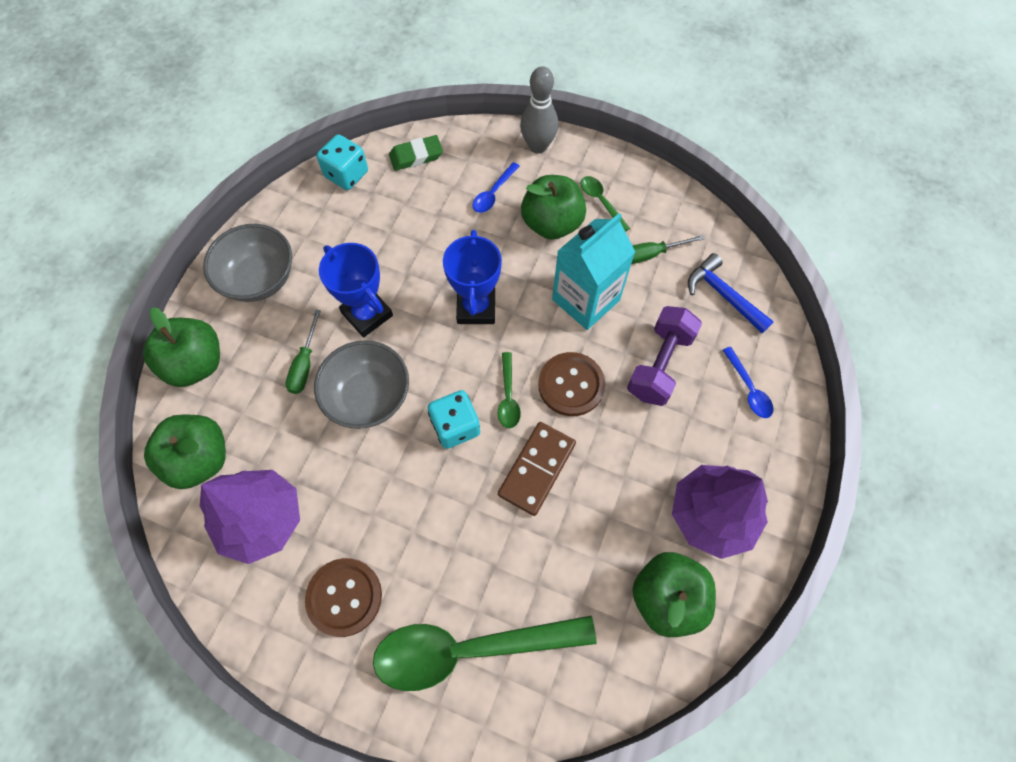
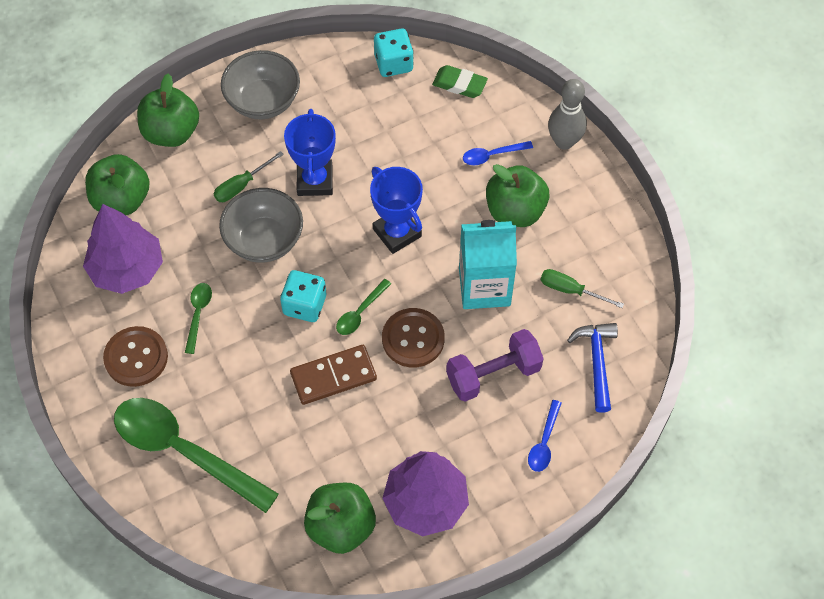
camera: 40 degrees right, 5 degrees down
blue trophy [443,230,502,324] -> blue trophy turned 75 degrees counterclockwise [370,167,423,254]
green spoon [581,176,630,232] -> green spoon moved to [185,283,212,354]

